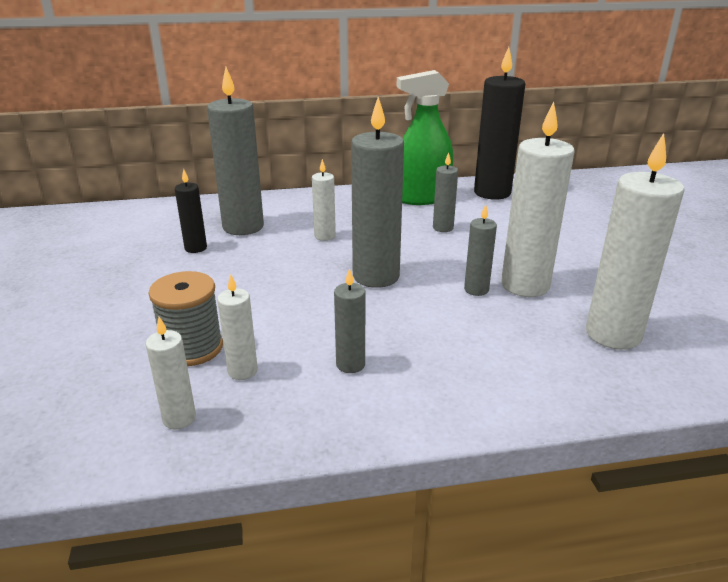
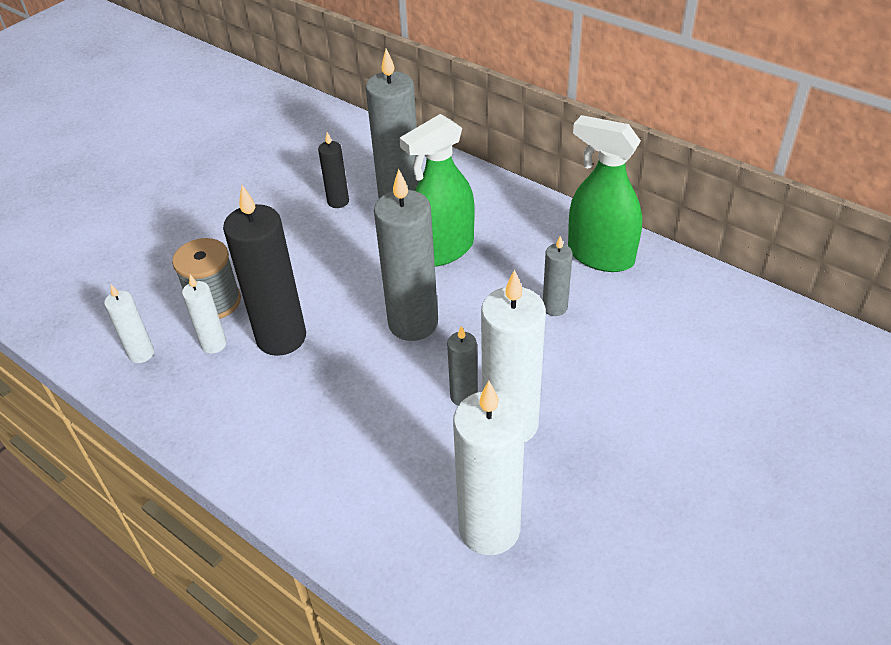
camera: 50 degrees right, 15 degrees up
white candle [312,159,336,241] -> green spray bottle [399,114,475,267]
grey candle [334,268,365,373] -> none
black candle [474,47,525,200] -> black candle moved to [223,185,306,356]

